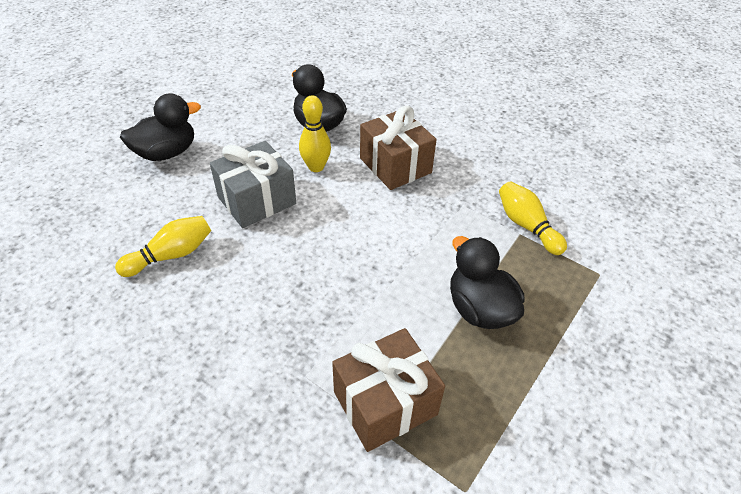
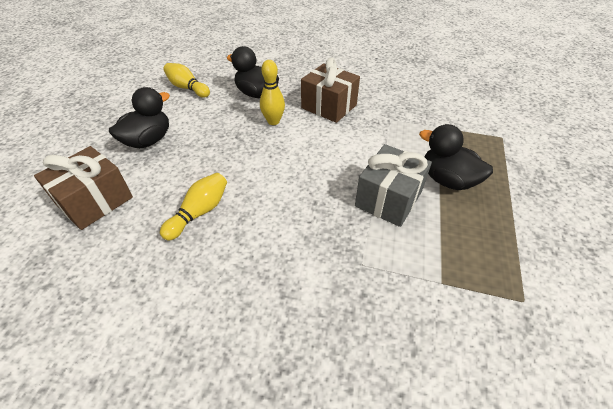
camera: 20 degrees left, 0 degrees up
grey gift [210,141,296,228] -> grey gift moved to [355,144,432,227]
brown gift [332,328,445,452] -> brown gift moved to [34,146,133,230]
yellow bowling pin [499,181,567,255] -> yellow bowling pin moved to [163,63,210,98]

